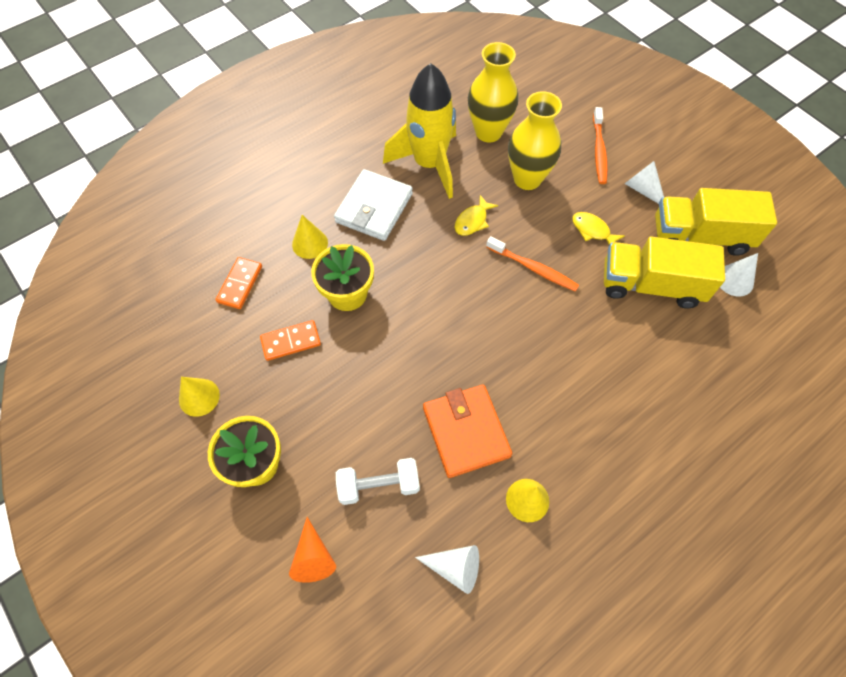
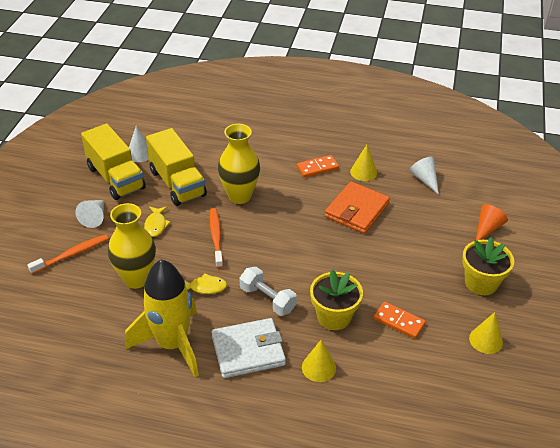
camera: 130 degrees left, 20 degrees down
orange domino [215,257,262,309] -> orange domino moved to [297,155,339,178]
white dumbbell [336,458,420,505] -> white dumbbell moved to [240,267,297,316]
yellow vase [468,42,518,142] -> yellow vase moved to [218,124,260,204]

